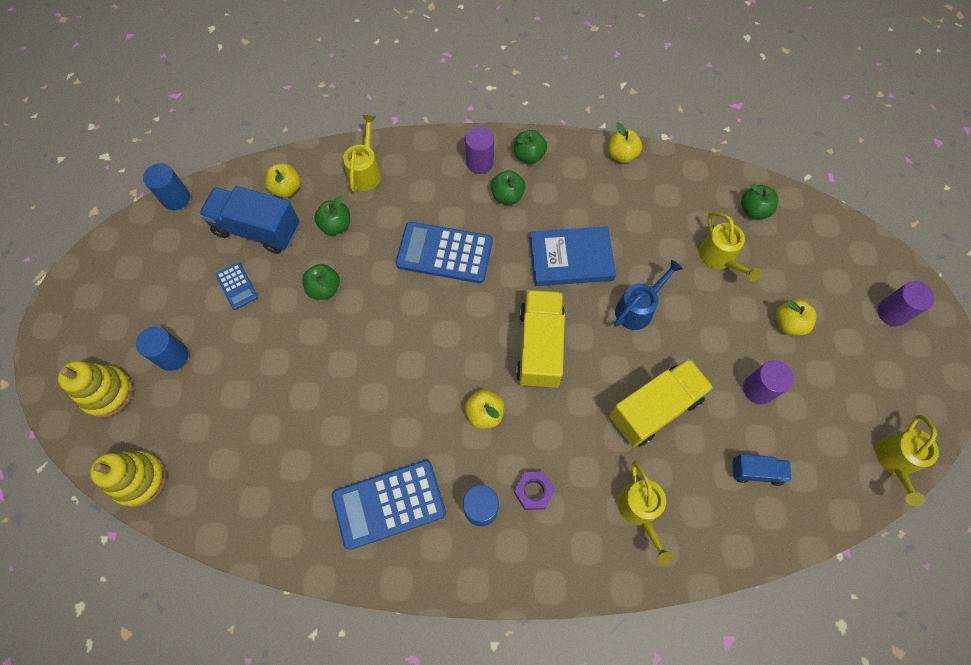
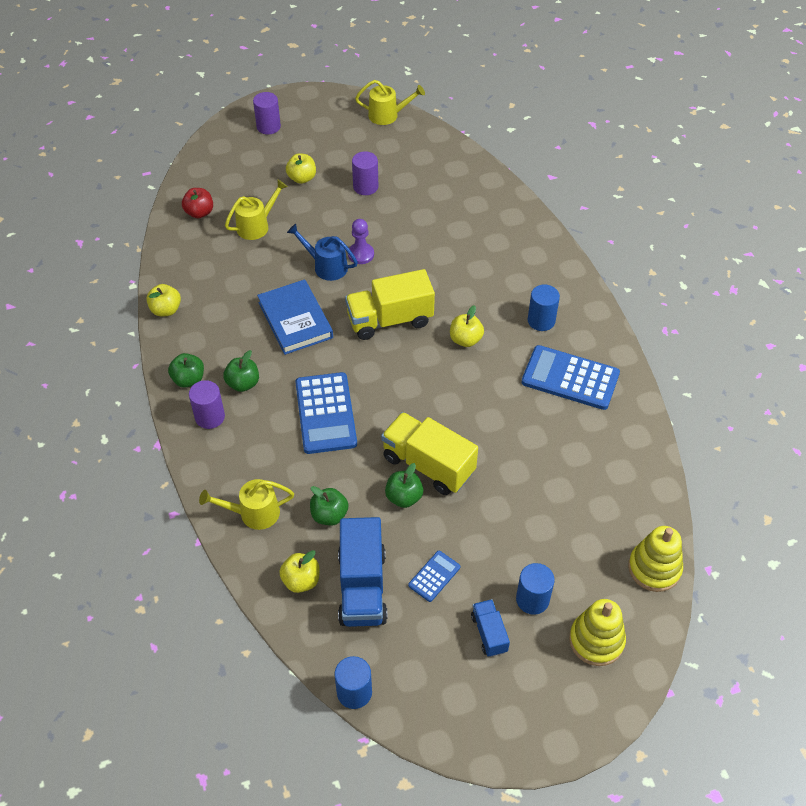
camera: 110 degrees left, 15 degrees down
blue calculator [332,460,446,550] -> blue calculator turned 150 degrees clockwise [521,345,620,410]
purple nut [514,471,555,510] -> none
yellow truck [609,358,714,447] -> yellow truck moved to [381,412,478,495]
yellow watering can [617,461,674,565] -> none
blue truck [732,454,791,486] -> blue truck moved to [471,599,510,657]
green apple [741,184,778,219] -> red apple [182,188,213,218]
none -> purple pawn [348,219,374,264]

